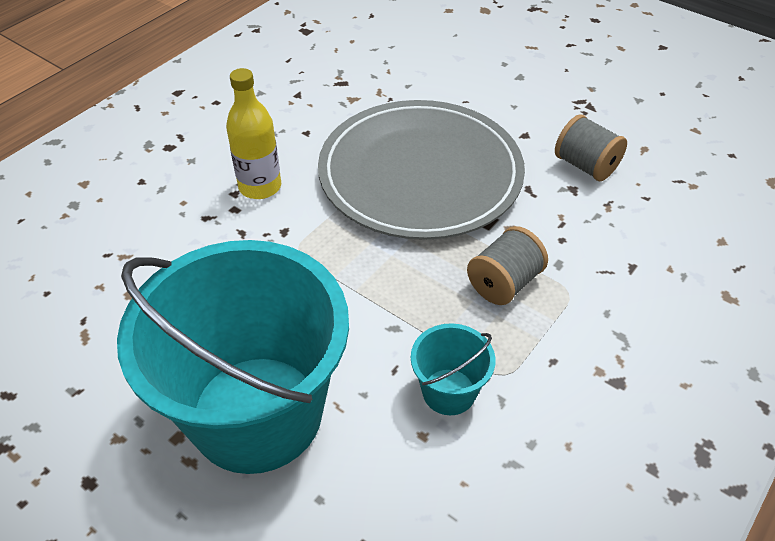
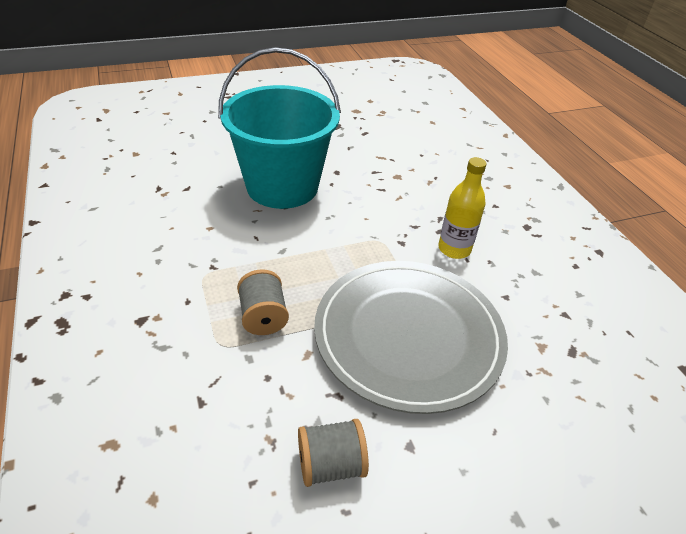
camera: 120 degrees right, 5 degrees down
turquoise bucket [411,323,496,415] -> none

